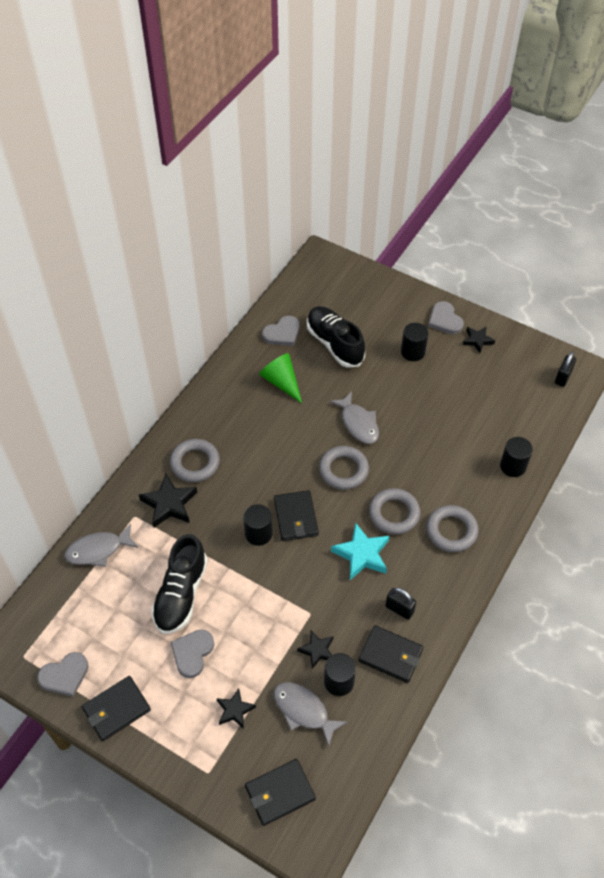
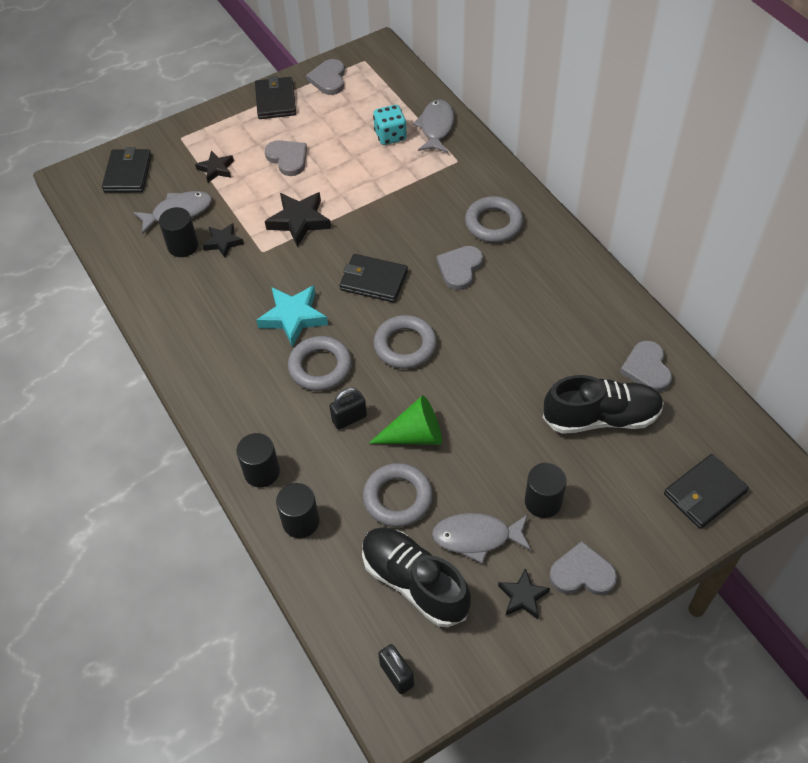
camera: 120 degrees right, 0 degrees up
black star [139,474,197,528] -> black star moved to [265,192,331,247]
black shoe [151,534,208,634] -> black shoe moved to [362,527,471,627]
black cylinder [243,504,273,546] -> black cylinder moved to [236,433,280,488]
green cone [259,353,302,403] -> green cone moved to [369,395,442,445]
grey fish [329,391,379,444] -> grey fish moved to [432,513,531,564]
black wallet [358,625,423,683] -> black wallet moved to [664,454,749,529]
black padlock [386,588,416,620] -> black padlock moved to [330,388,367,430]
grey ring [426,505,479,552] -> grey ring moved to [363,463,433,527]
none -> turquoise dice [373,105,407,145]
none -> grey heart [437,246,483,290]

